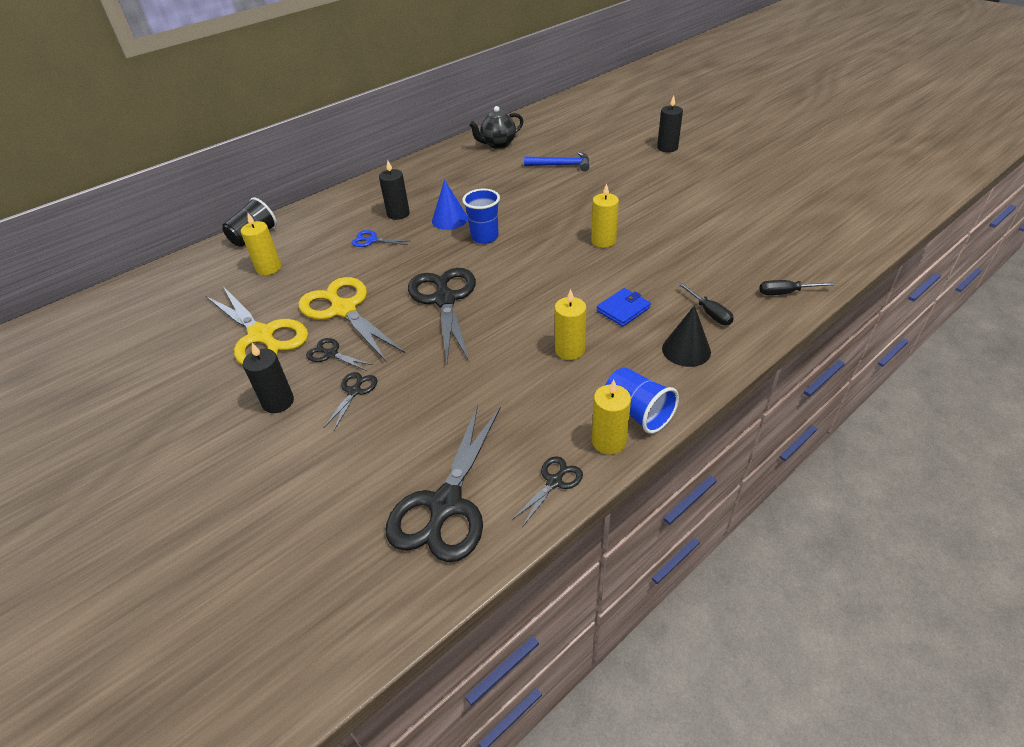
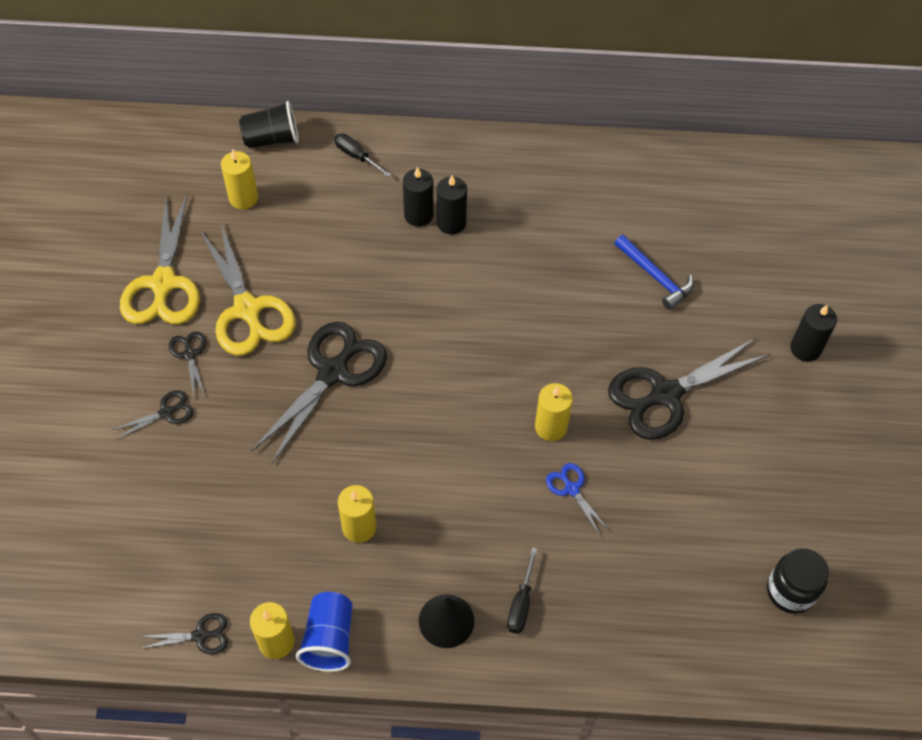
camera: 40 degrees right, 15 degrees up
black candle [243,343,294,413] -> black candle moved to [437,175,467,234]
yellow scissors [298,277,406,361] -> yellow scissors turned 150 degrees clockwise [200,221,296,356]
blue scissors [352,230,408,247] -> blue scissors moved to [546,463,609,535]
black scissors [386,404,501,562] -> black scissors moved to [608,338,769,440]
blue cone [432,180,468,230] -> none
blue cup [462,189,500,244] -> none
black teapot [468,106,523,149] -> none
blue wallet [597,288,651,326] -> none
black screwdriver [759,280,834,295] -> black screwdriver moved to [334,133,392,177]
none -> black jar [767,548,829,614]

